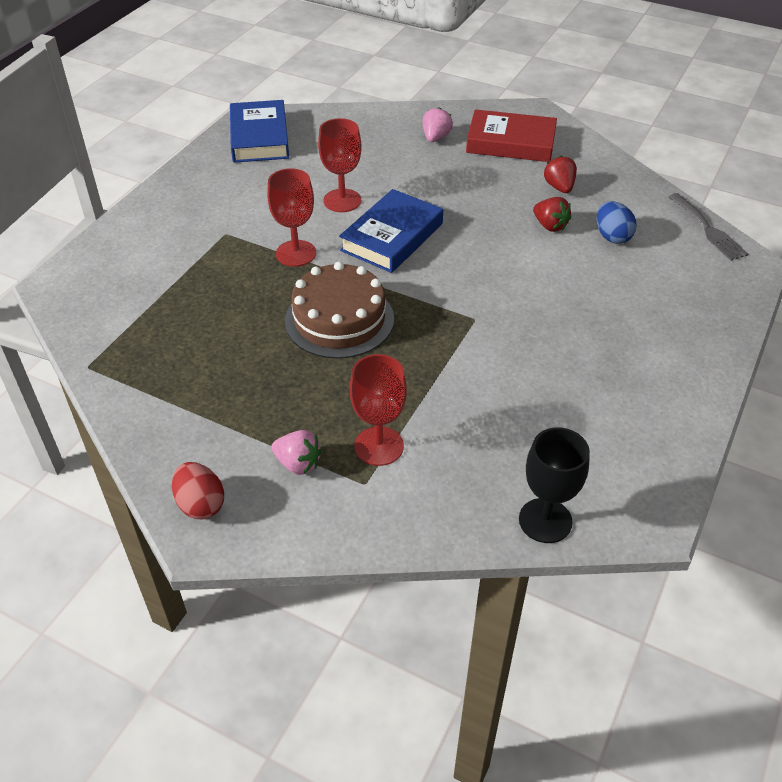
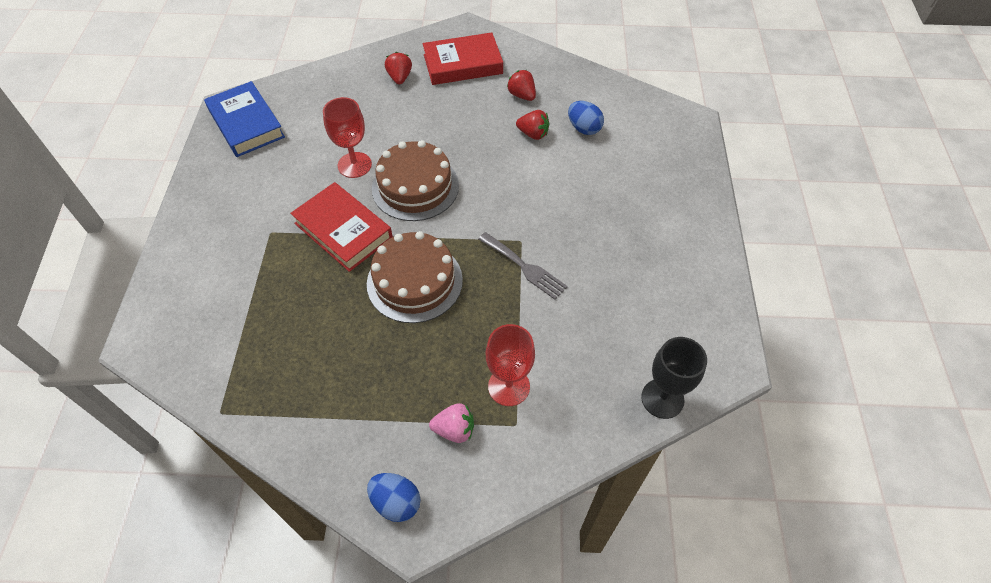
camera: 25 degrees left, 10 degrees up
red egg [172,462,224,519] -> blue egg [367,473,420,522]
red goblet [267,168,316,267] -> red book [290,182,393,272]
blue book [339,189,443,273] -> brown cake [372,140,459,221]
pink strawberry [423,107,453,142] -> red strawberry [385,52,412,85]
grey fork [669,193,748,261] -> grey fork moved to [478,232,568,300]

